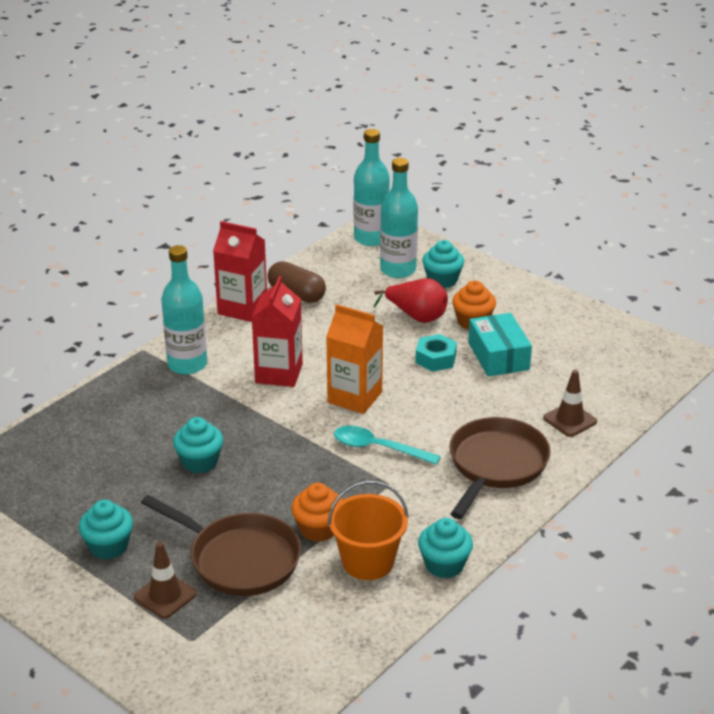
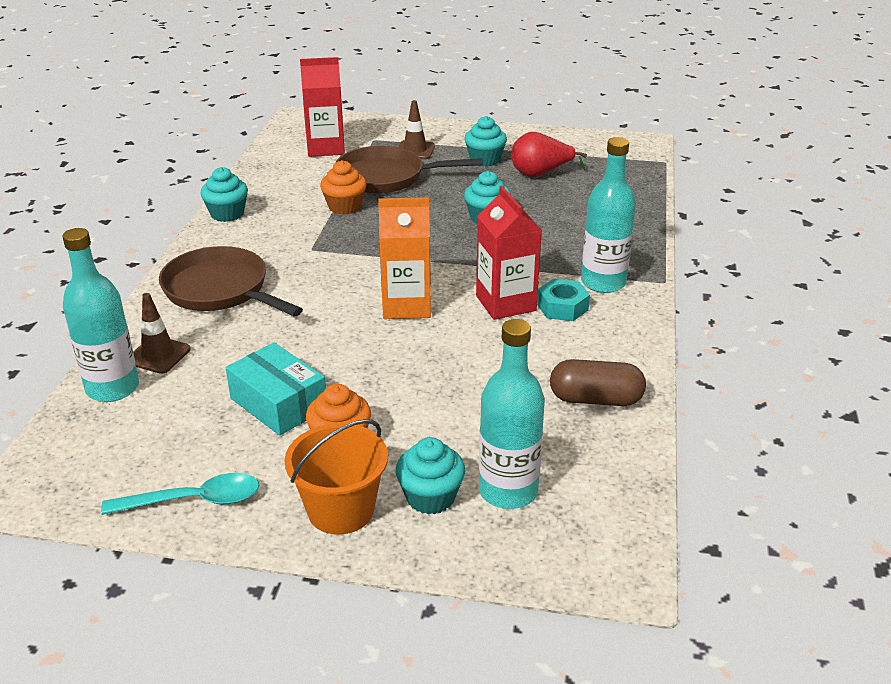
camera: 150 degrees right, 0 degrees up
red carton [213,221,267,322] -> red carton moved to [300,57,345,157]
orange bucket [328,481,409,580] -> orange bucket moved to [285,419,388,535]
turquoise spoon [334,426,441,465] -> turquoise spoon moved to [101,473,259,515]
turquoise bottle [354,129,390,246] -> turquoise bottle moved to [62,228,139,402]
red pear [373,278,448,323] -> red pear moved to [512,132,587,177]
turquoise nut [415,334,457,372] -> turquoise nut moved to [537,279,590,321]
brown pan [449,417,551,519] -> brown pan turned 135 degrees clockwise [159,246,303,316]

